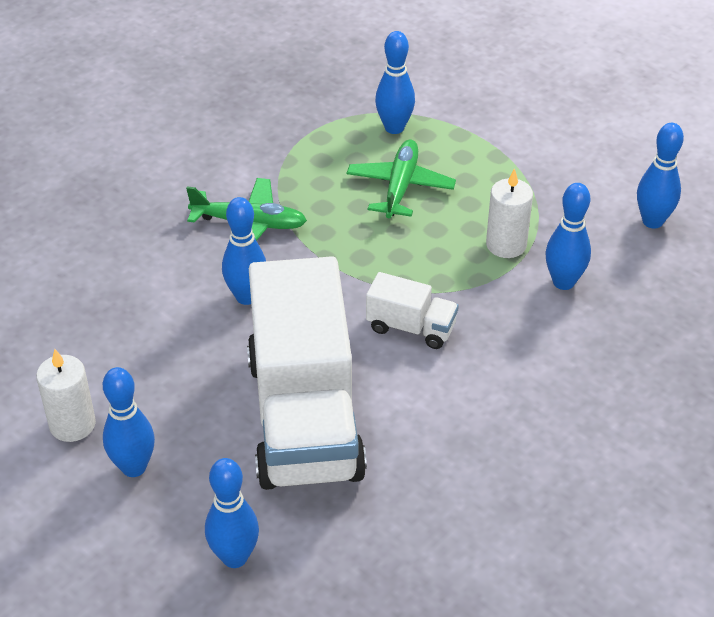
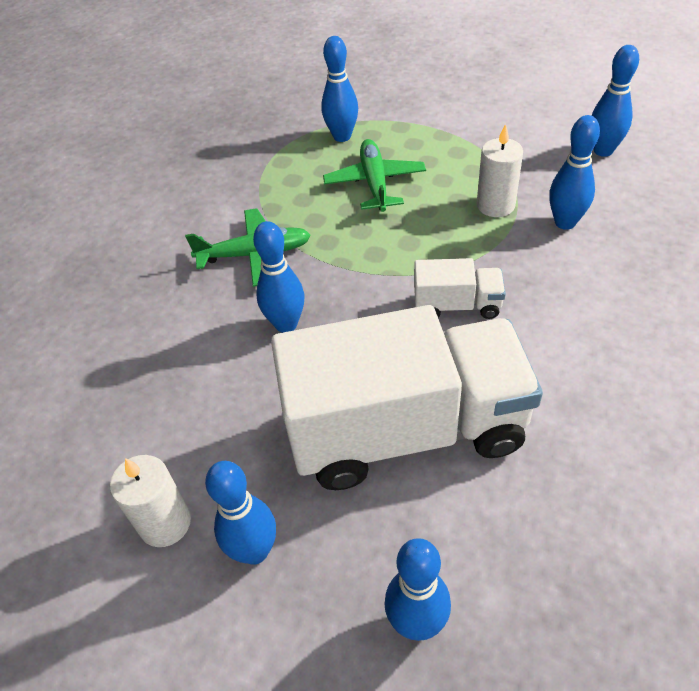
camera: 15 degrees left, 5 degrees up
white truck [247,256,367,490] -> white truck turned 75 degrees counterclockwise [271,305,543,490]

